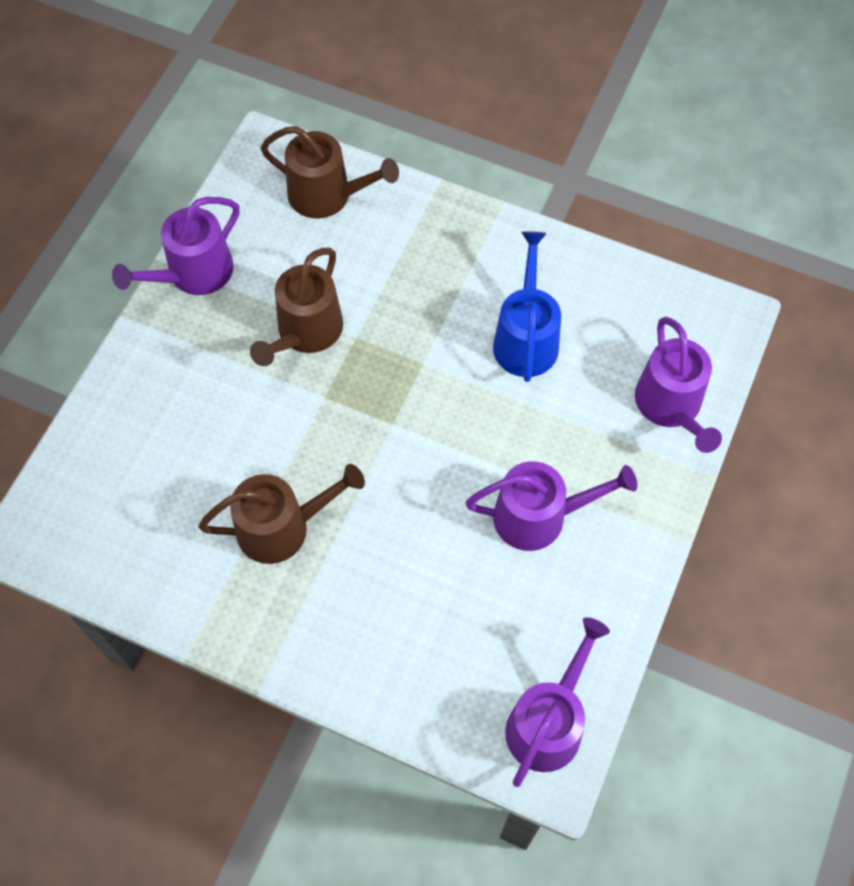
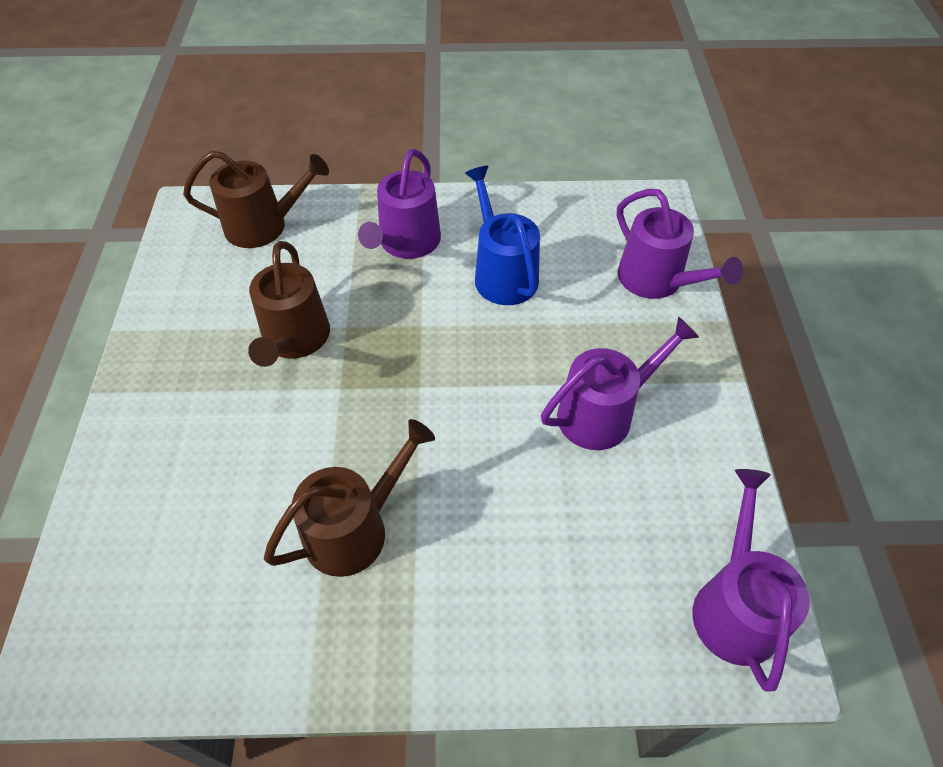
camera: 25 degrees left, 10 degrees down
purple watering can [112,197,239,295] -> purple watering can moved to [358,149,441,259]

